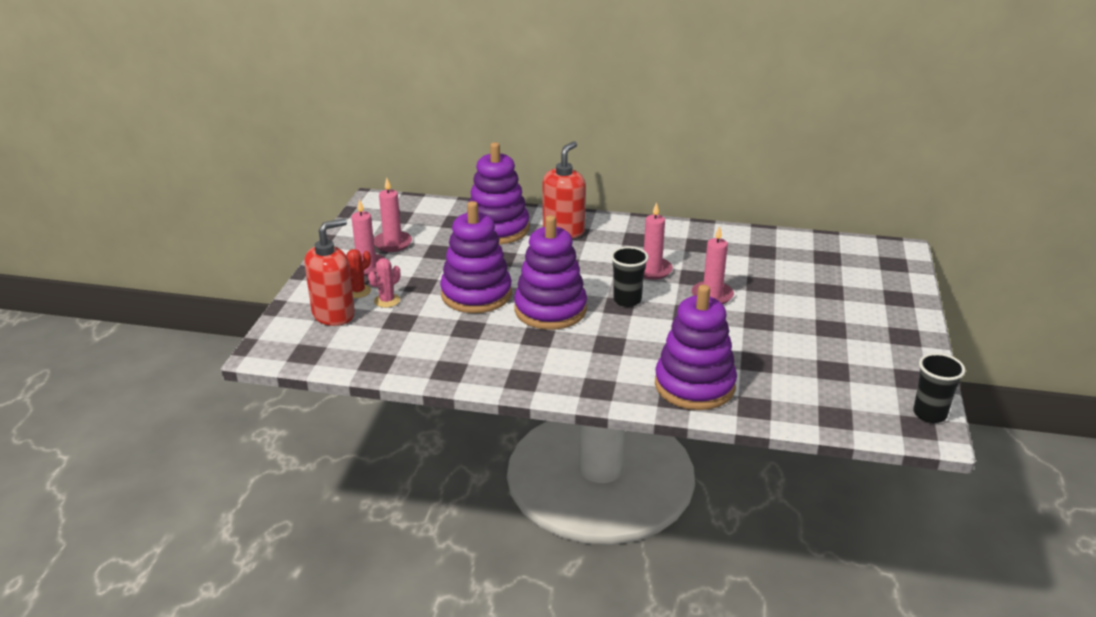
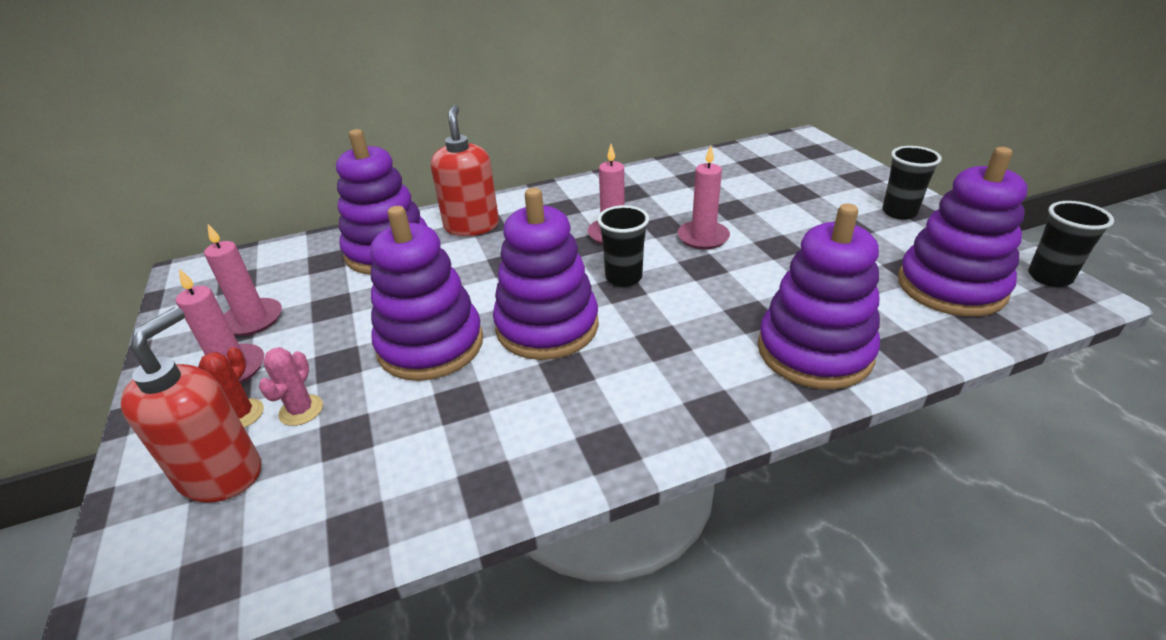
camera: 30 degrees left, 5 degrees up
none -> black cup [882,146,942,219]
none -> purple stacking toy [898,147,1027,317]

